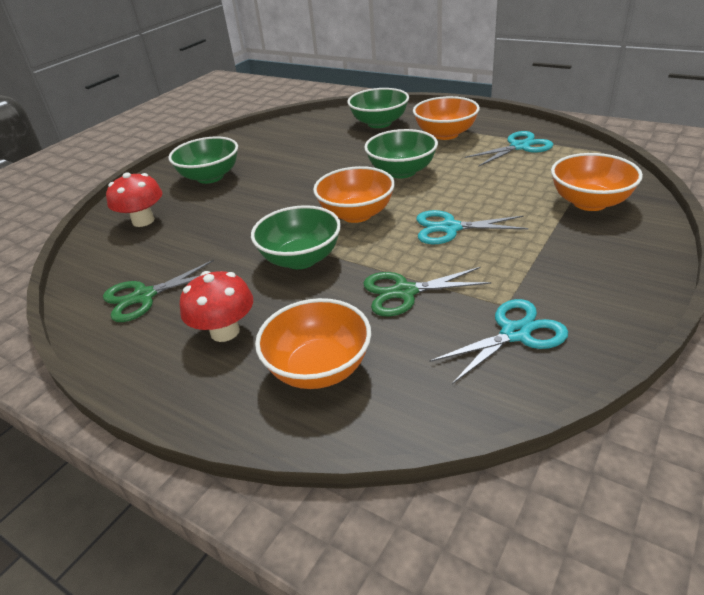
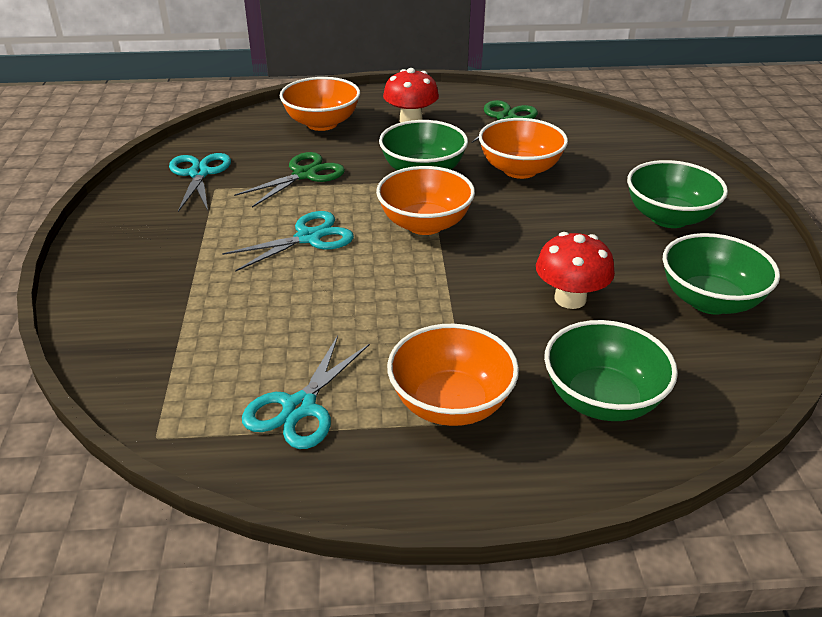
camera: 140 degrees right, 0 degrees up
red mushroom [106,172,162,227] -> red mushroom moved to [536,232,615,309]
green bowl [364,129,438,178] -> green bowl moved to [663,233,780,315]
turquoise scissors [430,299,568,384] -> turquoise scissors turned 150 degrees clockwise [169,153,231,212]
orange bowl [551,153,643,211] -> orange bowl moved to [479,118,568,179]

